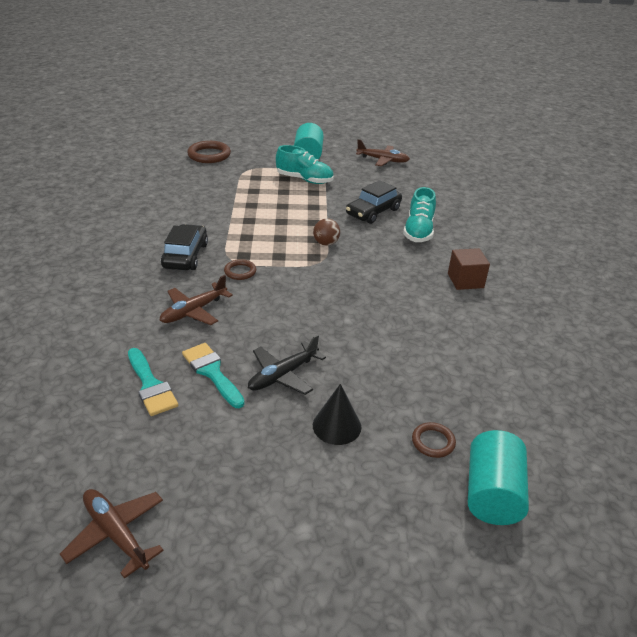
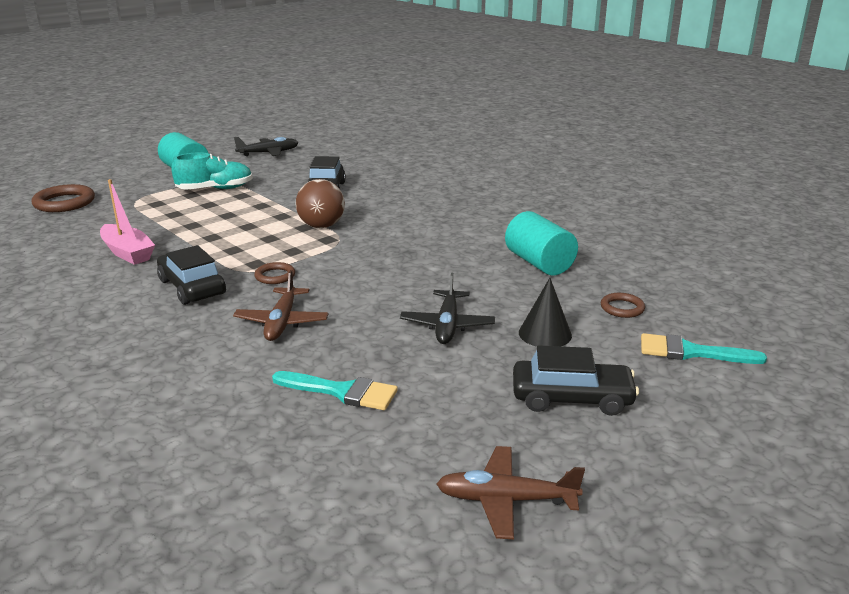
camera: 40 degrees left, 10 degrees down
turquoise brush [182,343,245,408] -> turquoise brush moved to [641,333,767,364]
brown ball [313,219,340,246] -> brown ball [295,179,345,228], size x1.54
brown plane [356,139,410,166] -> black plane [234,137,299,156]
turquoise shoe [403,187,436,242] -> none
brown cube [448,248,490,290] -> none
turquoise cylinder [468,430,529,525] -> turquoise cylinder moved to [505,211,578,275]
none -> pink boat [100,179,155,265]
none -> black car [513,345,639,416]

